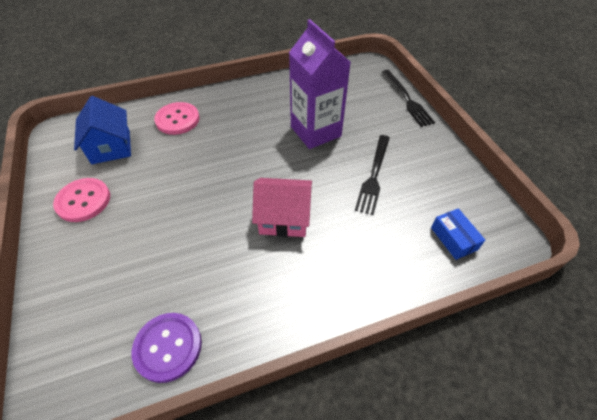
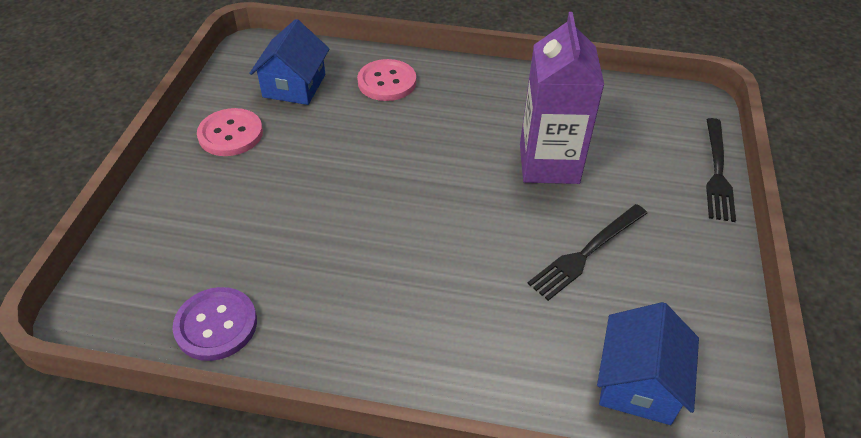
camera: 30 degrees right, 5 degrees down
pink house [252,178,312,237] -> none
blue box [431,208,485,260] -> blue house [597,302,699,425]

